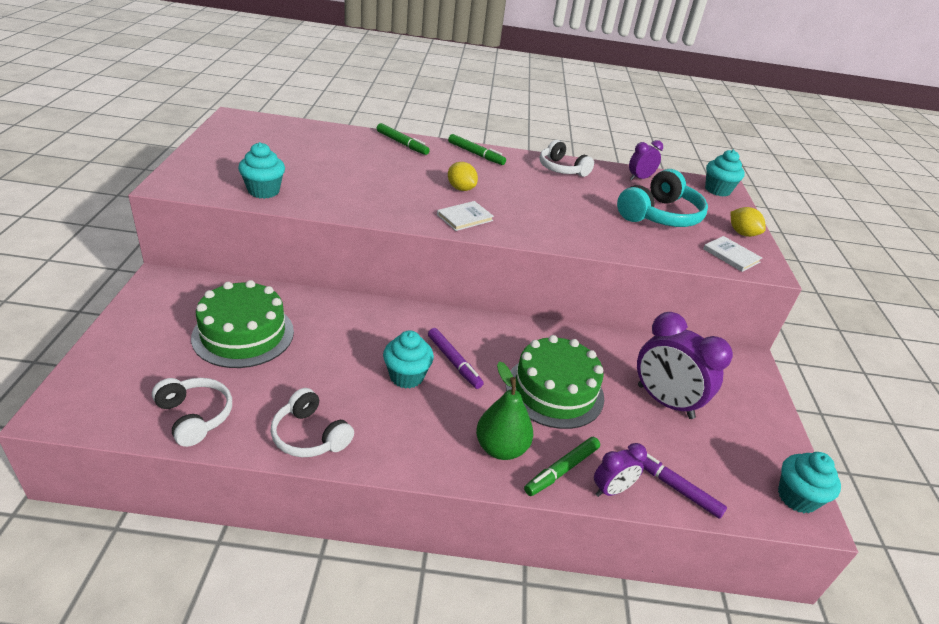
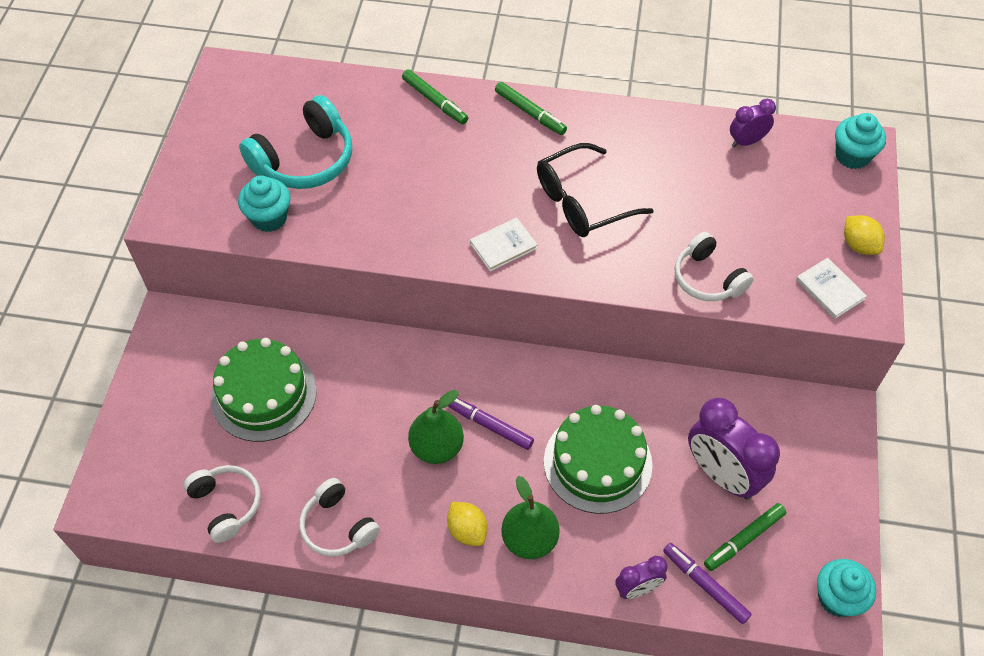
camera: 10 degrees right, 20 degrees up
turquoise cupcake [383,330,434,389] -> green pear [408,390,464,464]
purple marker [428,328,484,389] -> purple marker turned 150 degrees clockwise [448,398,534,450]
yellow lemon [448,162,478,191] -> yellow lemon moved to [447,502,487,546]
green marker [524,437,600,496] -> green marker moved to [704,503,786,571]
white headphones [539,140,594,177] -> white headphones moved to [675,232,754,301]
turquoise headphones [617,169,708,227] -> turquoise headphones moved to [239,95,352,189]
none -> black glasses [537,143,654,237]

